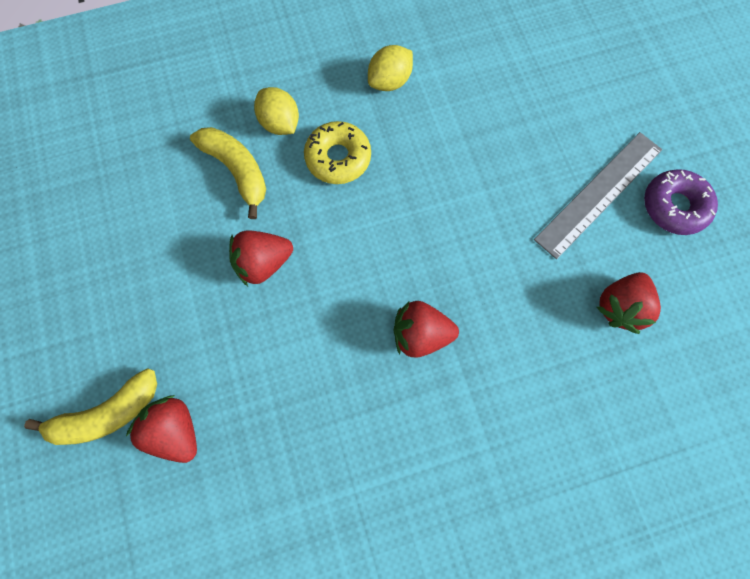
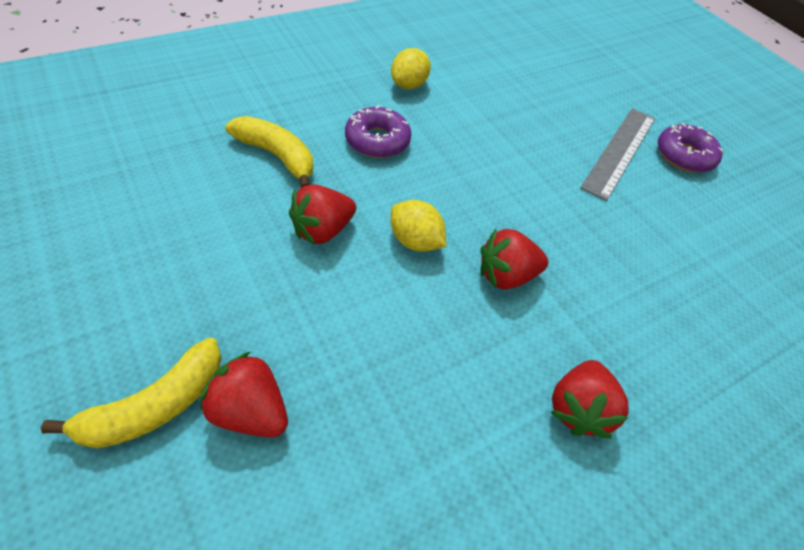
camera: 20 degrees left, 20 degrees down
yellow lemon [254,87,299,135] -> yellow lemon moved to [391,200,446,252]
yellow donut [304,121,371,184] -> purple donut [345,106,411,158]
red strawberry [597,272,661,334] -> red strawberry moved to [551,360,628,439]

